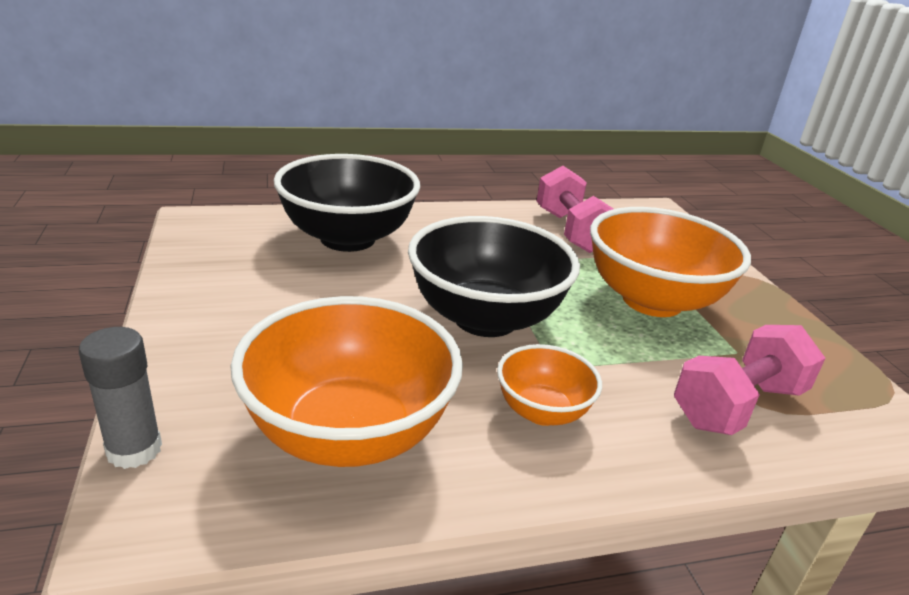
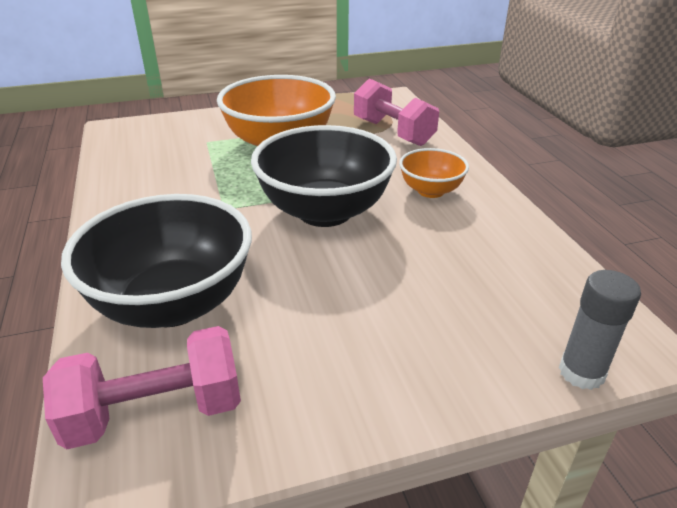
camera: 90 degrees left, 5 degrees up
orange bowl [231,296,463,467] -> none
pink dumbbell [537,166,613,253] -> pink dumbbell moved to [43,326,241,449]

